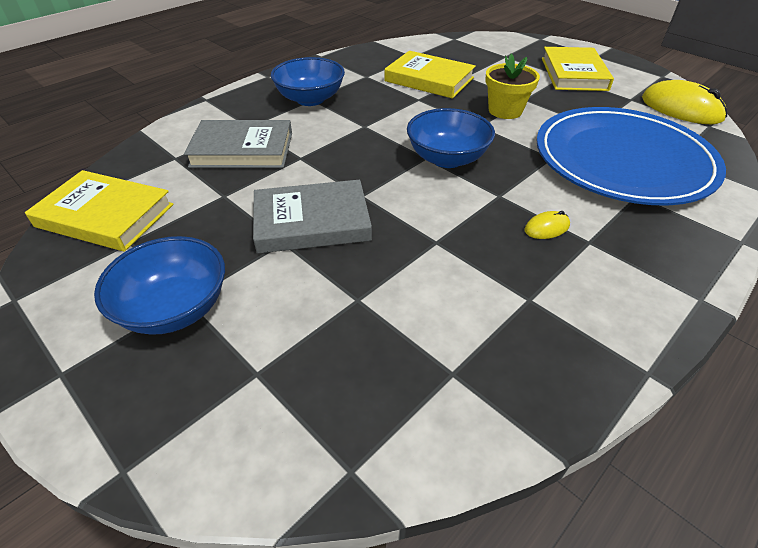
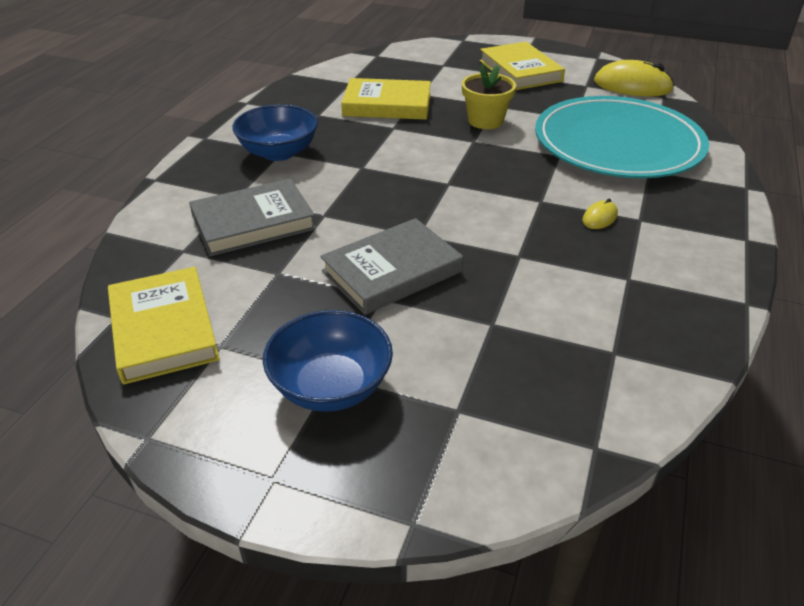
camera: 25 degrees left, 5 degrees down
yellow book [25,170,174,252] -> yellow book turned 75 degrees clockwise [108,267,220,384]
blue bowl [407,108,495,168] -> none
blue plate [537,107,726,205] -> turquoise plate [535,96,709,178]

